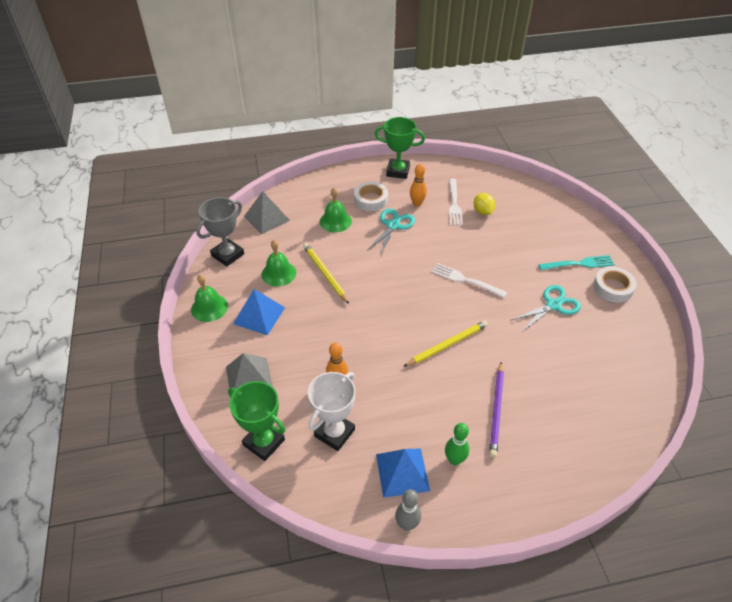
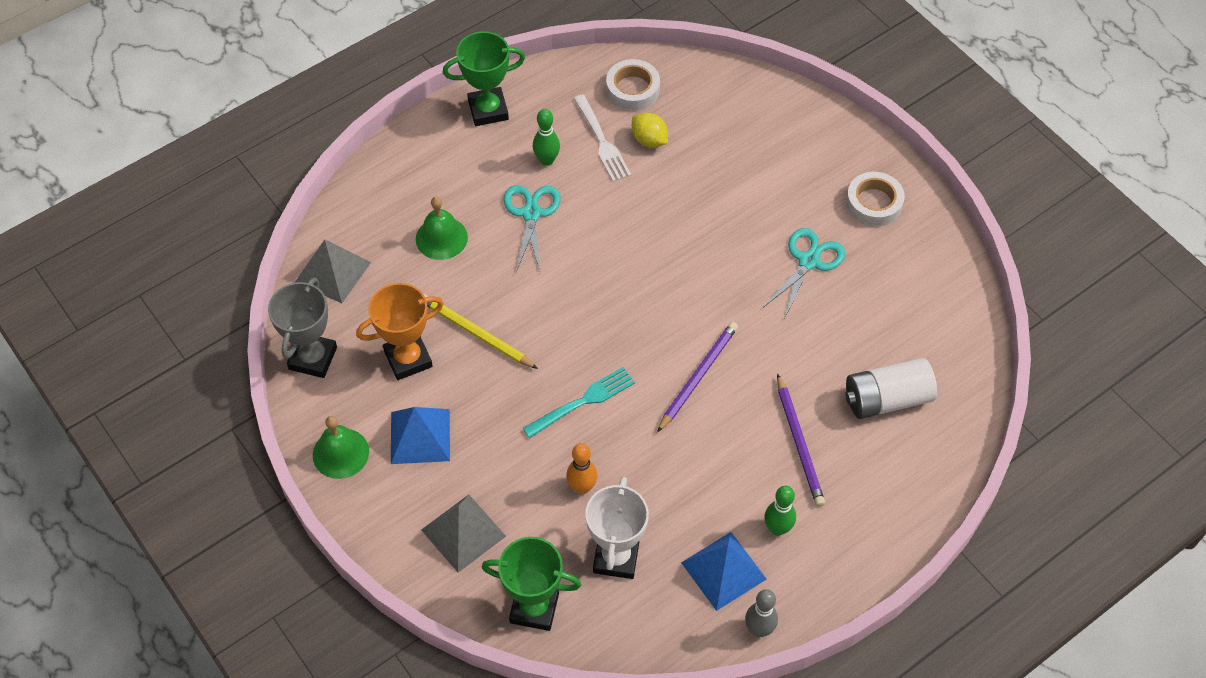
camera: 25 degrees left, 10 degrees up
green bell [262,240,296,286] -> orange trophy [356,283,444,380]
white tape [354,182,388,211] -> white tape moved to [606,59,660,111]
yellow pencil [403,321,488,367] -> purple pencil [657,322,738,432]
orange bowling pin [410,164,427,206] -> green bowling pin [533,109,560,166]
white fork [431,263,508,298] -> none
turquoise fork [538,255,615,270] -> turquoise fork moved to [523,367,635,438]
none -> white battery [845,358,937,419]

